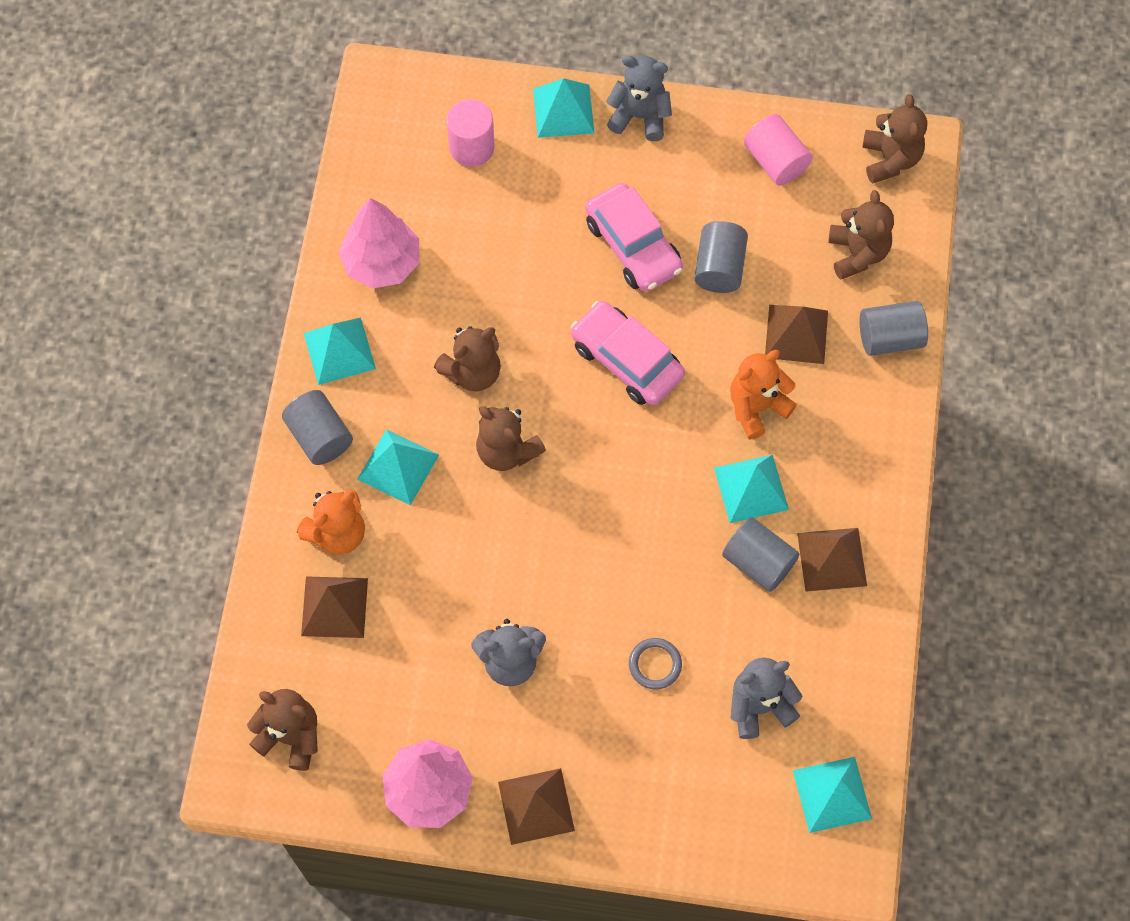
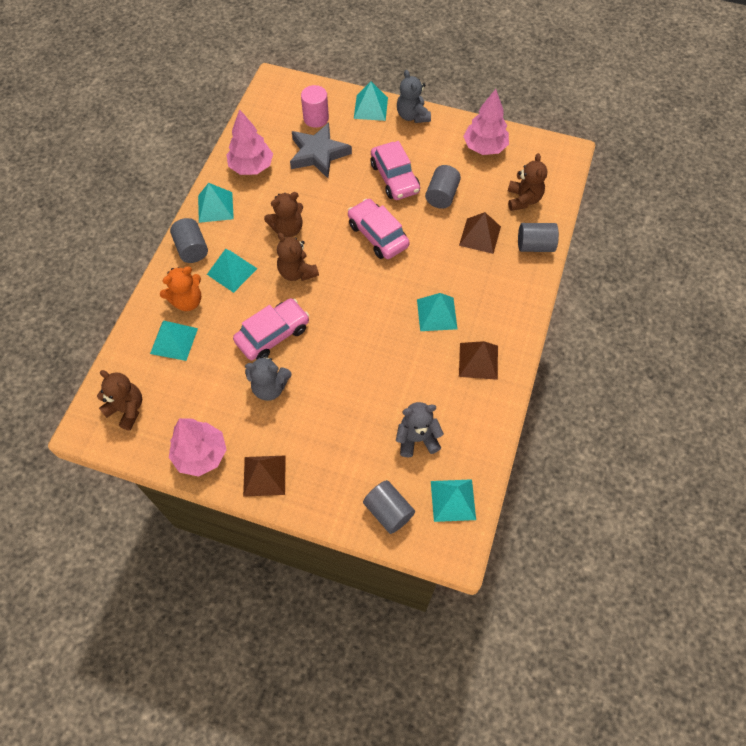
camera: 10 degrees right, 5 degrees down
brown pyramid [301,576,368,638] -> turquoise pyramid [150,321,198,361]
grey teddy bear [606,55,672,141] -> grey teddy bear turned 135 degrees counterclockwise [397,70,431,123]
grey ring [629,638,682,689] -> none
grey cylinder [722,517,799,592] -> grey cylinder moved to [363,480,415,534]
orange teddy bear [730,350,797,439] -> none
pink cylinder [744,114,813,186] -> pink tree [463,89,509,155]
brown teddy bear [862,94,927,184] -> none
none -> pink car [233,298,309,360]
none -> grey star [290,123,352,178]

